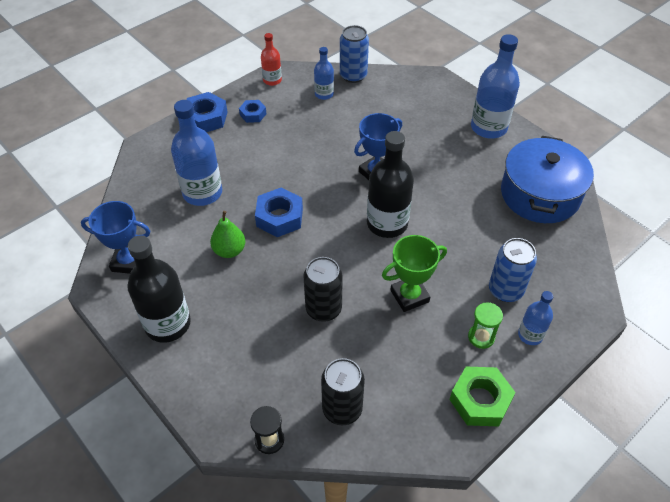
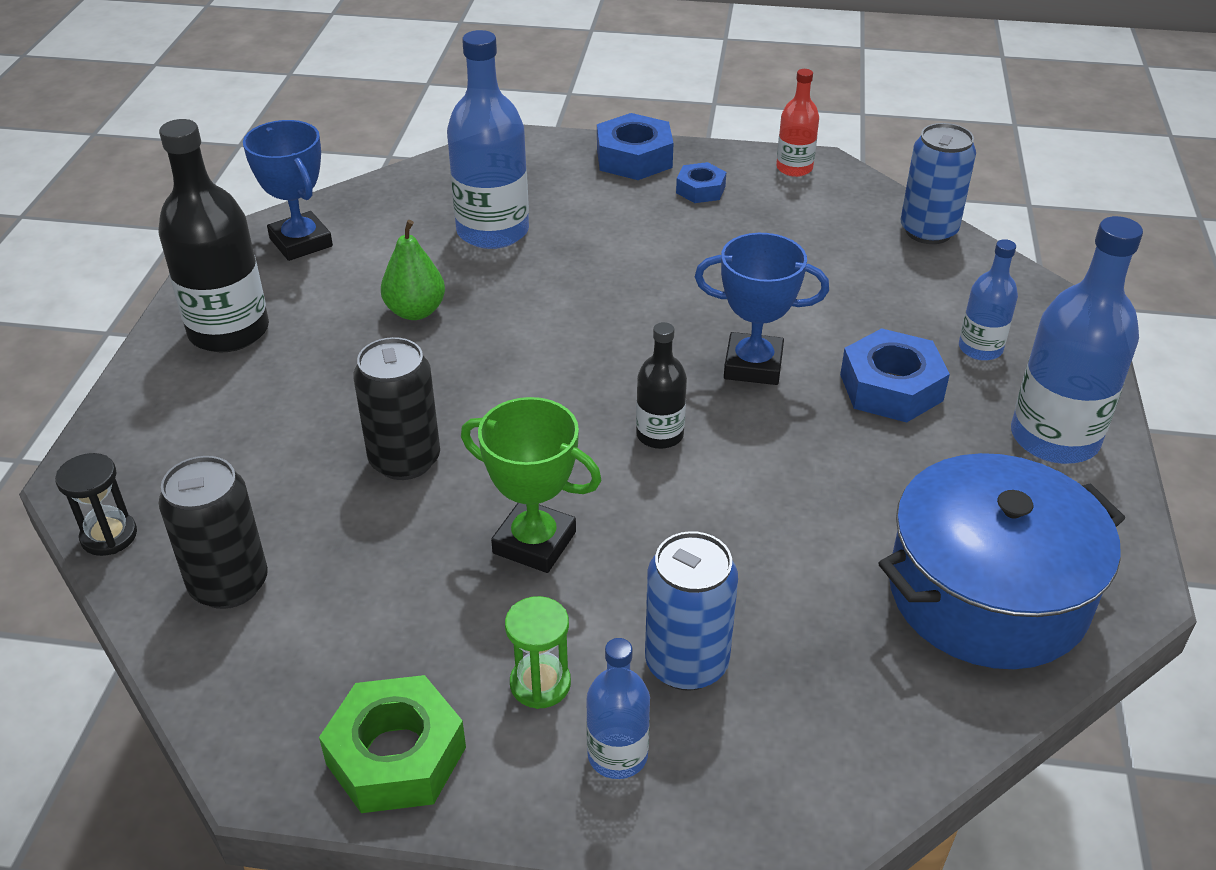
camera: 50 degrees right, 10 degrees down
blue nut [255,187,303,237] -> blue nut moved to [840,328,950,423]
blue bottle [314,47,334,100] -> blue bottle moved to [959,239,1018,361]
black bottle [367,131,414,238] -> black bottle [636,322,687,449], size x0.54

